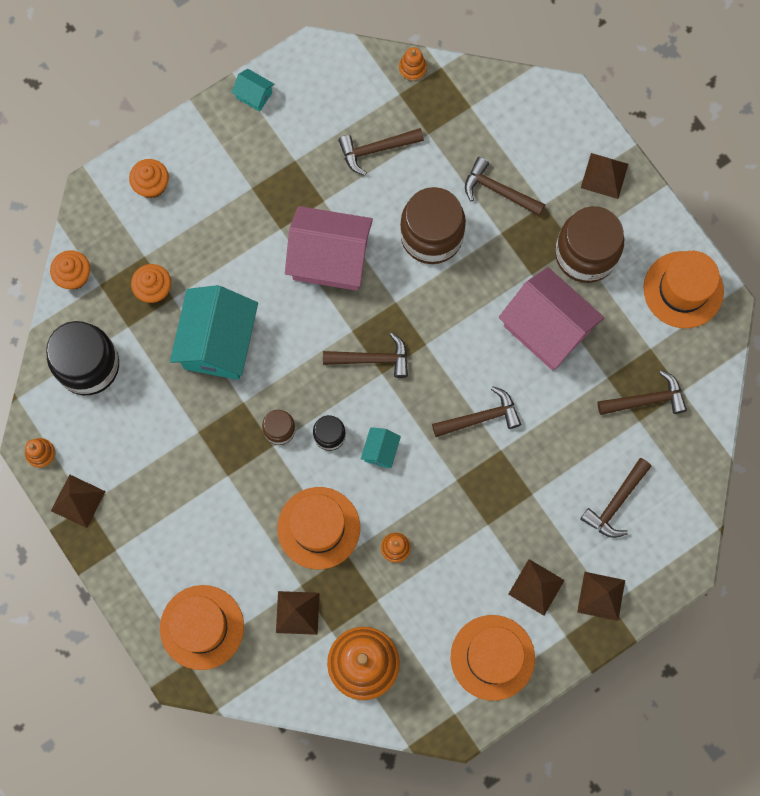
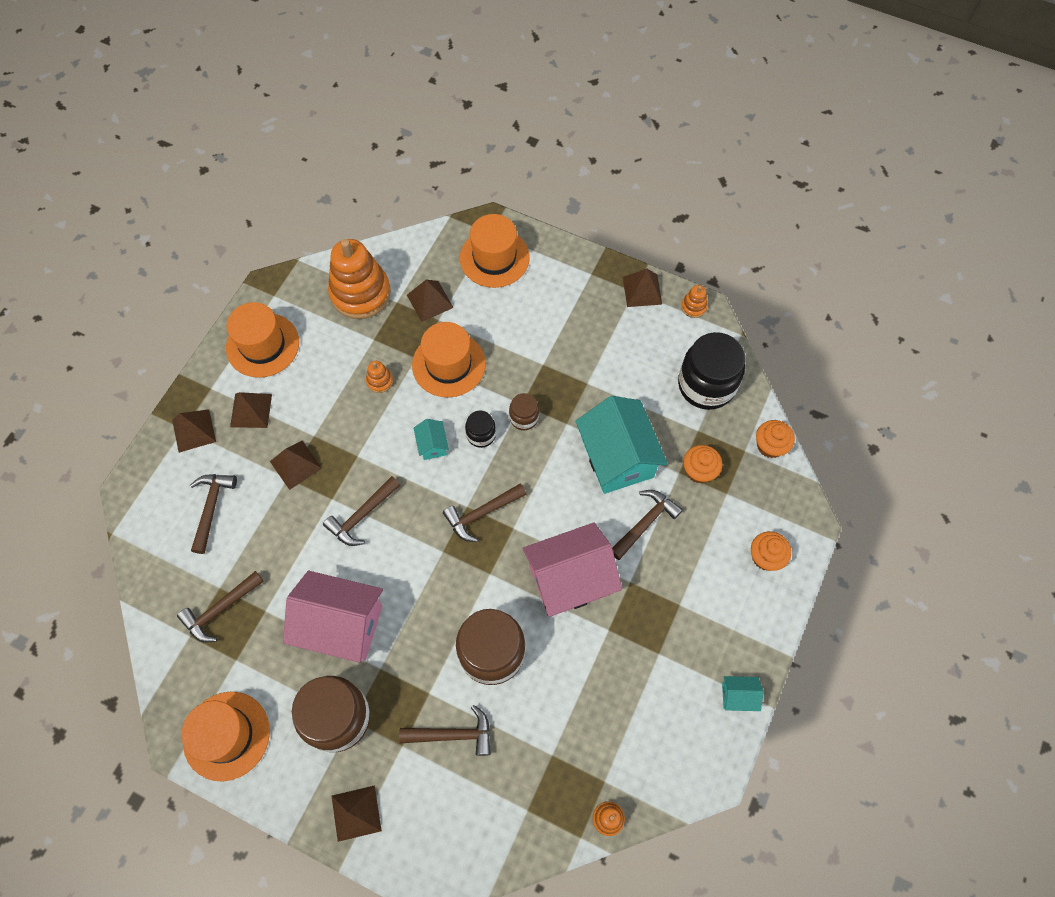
camera: 150 degrees right, 10 degrees down
brown hammer [338,128,424,175] -> brown hammer moved to [612,490,683,560]
none -> brown pyramid [270,441,322,490]

